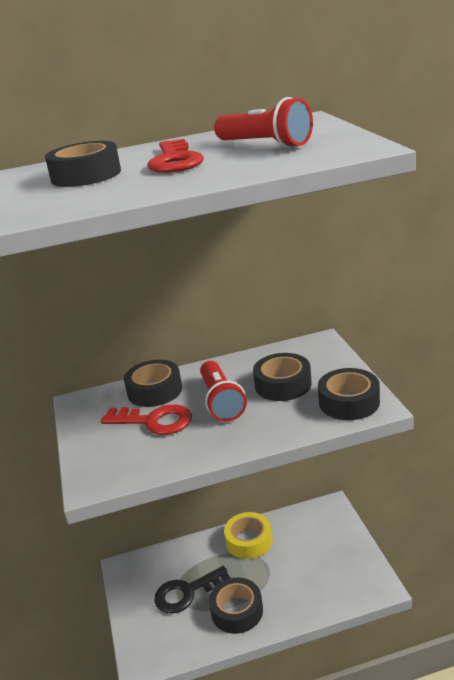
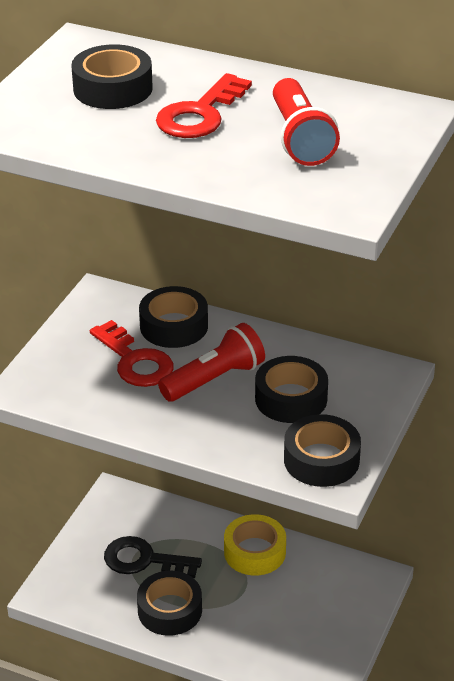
camera: 35 degrees right, 10 degrees up
red flashlight [200,361,247,422] -> red flashlight turned 150 degrees counterclockwise [158,323,265,402]

